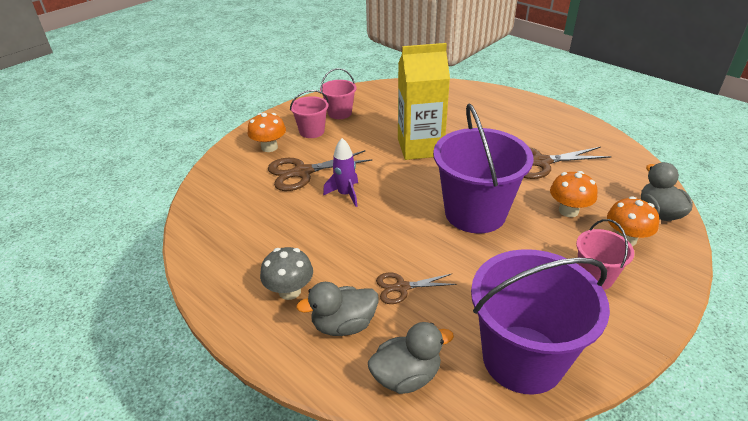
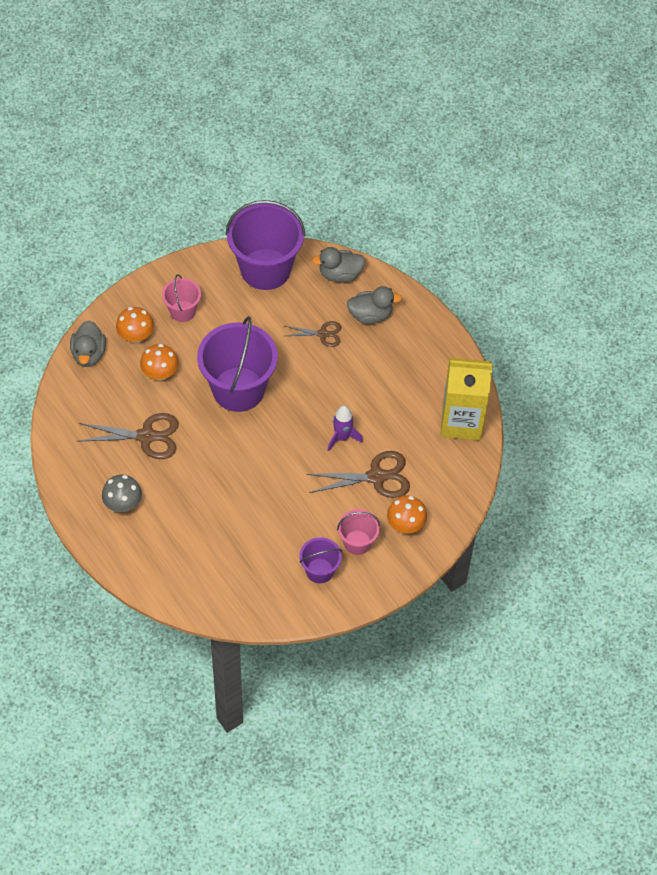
camera: 170 degrees left, 20 degrees up
grey mushroom [260,247,313,300] -> grey mushroom moved to [102,475,142,512]
pink bucket [320,68,356,119] -> purple bucket [300,537,342,583]
yellow carton [398,43,450,160] -> yellow carton moved to [441,358,493,440]

